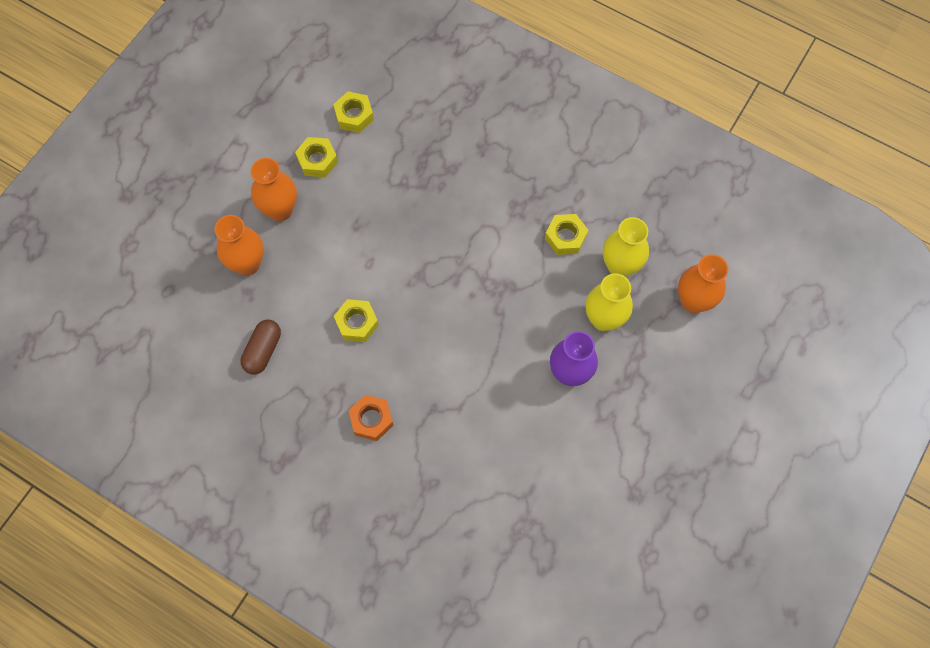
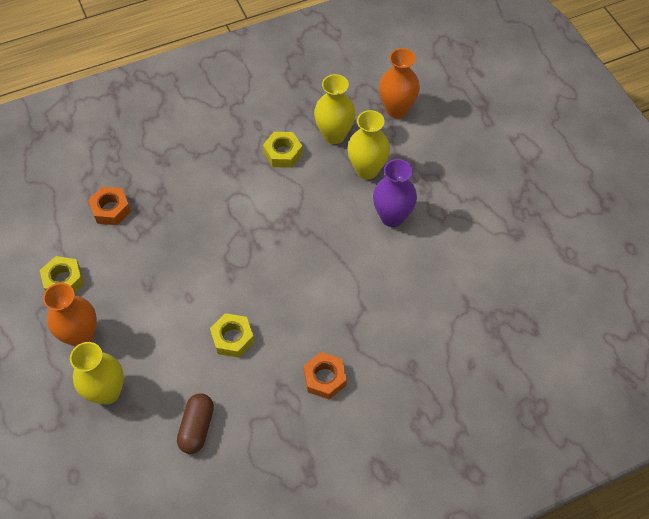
camera: 55 degrees left, 10 degrees down
orange vase [215,215,264,276] -> yellow vase [70,342,124,405]
brown capsule [241,320,281,374] -> brown capsule turned 45 degrees clockwise [177,393,214,454]
yellow nut [333,91,374,133] -> none
none -> orange nut [88,187,131,225]

